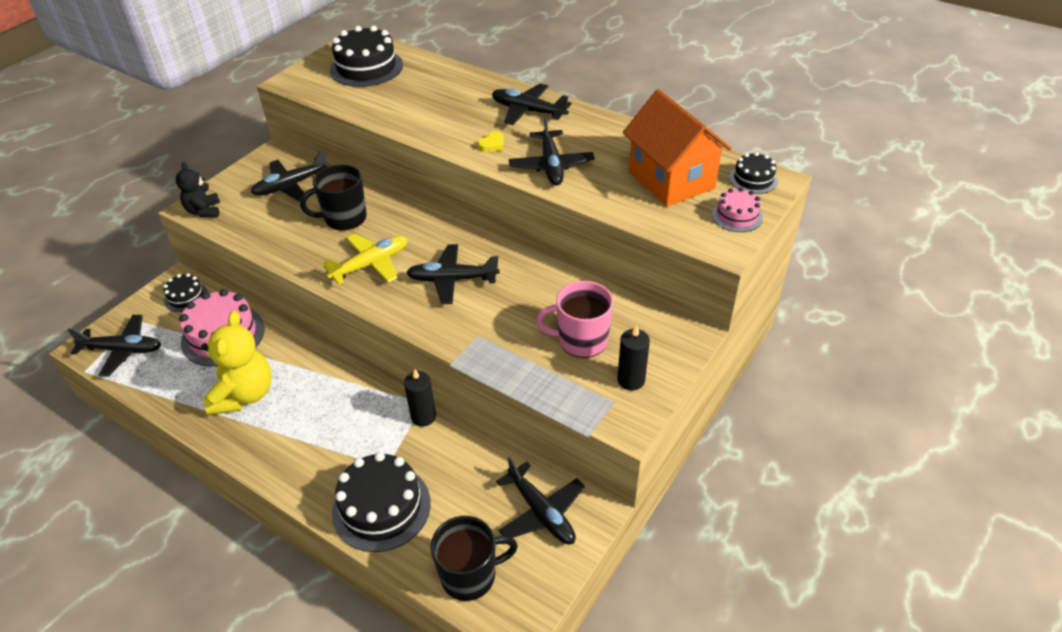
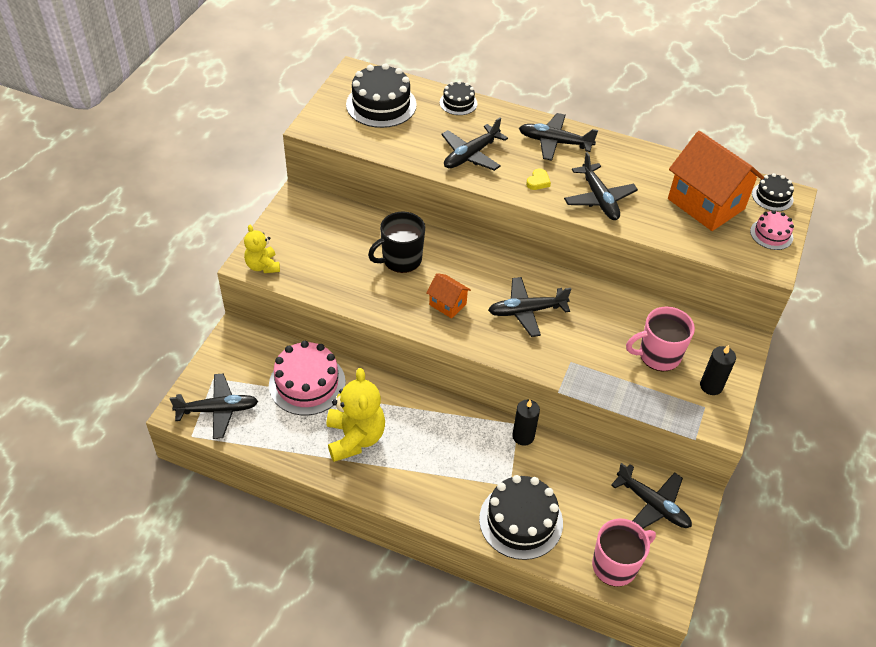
camera: 15 degrees left, 5 degrees up
black cake [163,273,208,312] -> black cake moved to [440,81,478,115]
black teddy bear [176,162,220,217] -> yellow teddy bear [244,225,280,273]
black plane [251,150,329,201] -> black plane moved to [441,117,508,171]
yellow plane [323,234,408,284] -> orange house [426,273,471,319]
black mug [431,516,518,601] -> pink mug [592,518,656,587]

